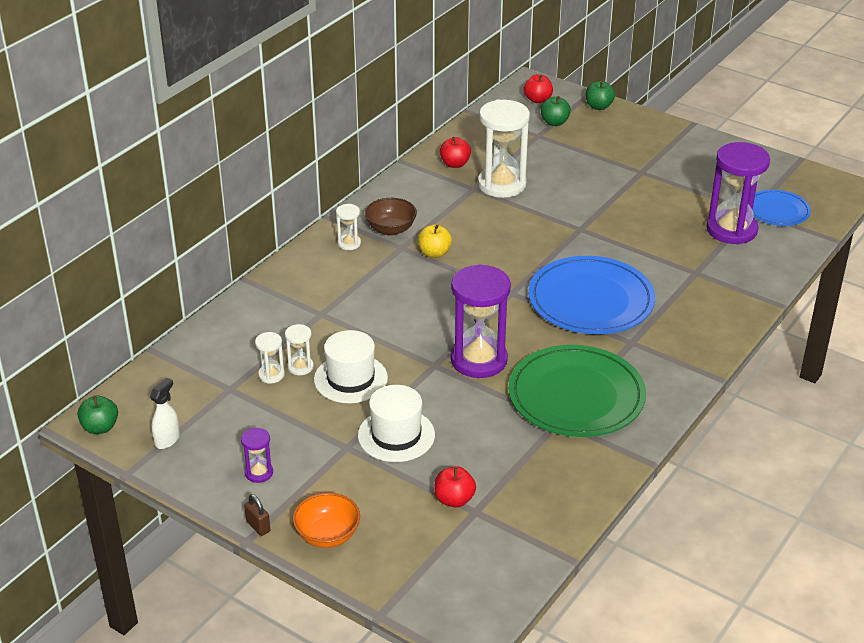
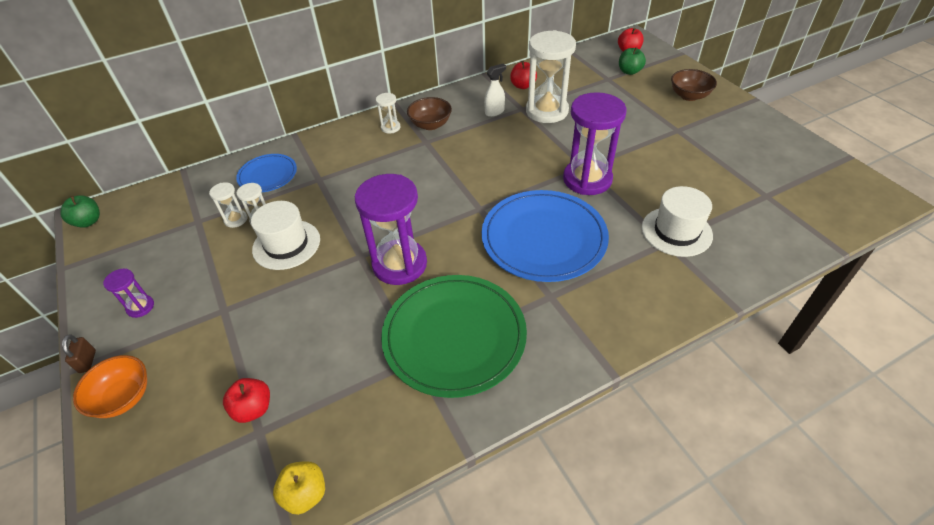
camera: 30 degrees right, 10 degrees up
white spray bottle [150,378,180,449] -> white spray bottle moved to [484,64,506,117]
white hat [358,385,435,462] -> white hat moved to [642,186,713,257]
yellow apple [418,224,452,258] -> yellow apple moved to [273,461,325,515]
green apple [586,81,615,110] -> none
purple hourglass [706,142,770,244] -> purple hourglass moved to [563,92,627,195]
blue plate [753,190,811,226] -> blue plate moved to [236,154,297,192]
none -> brown bowl [671,69,717,101]

